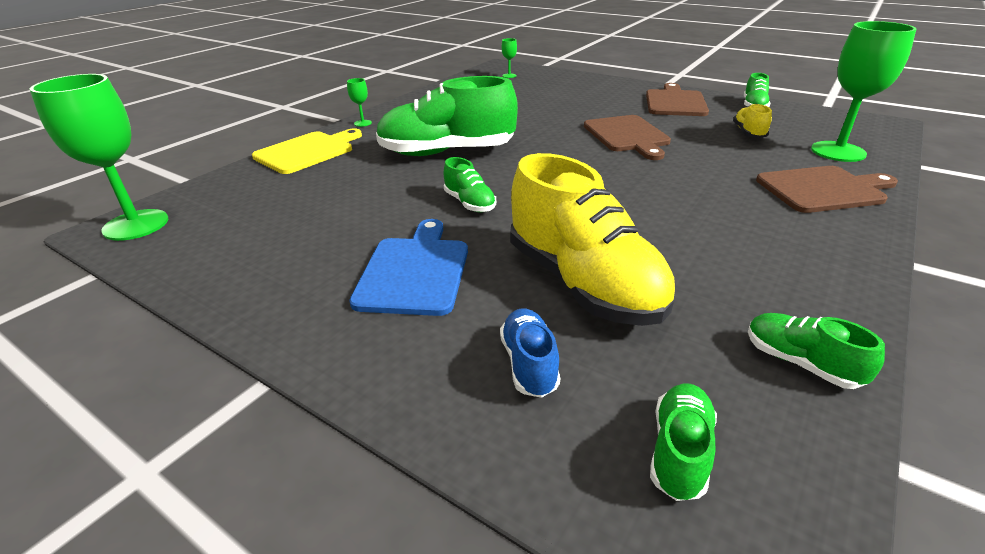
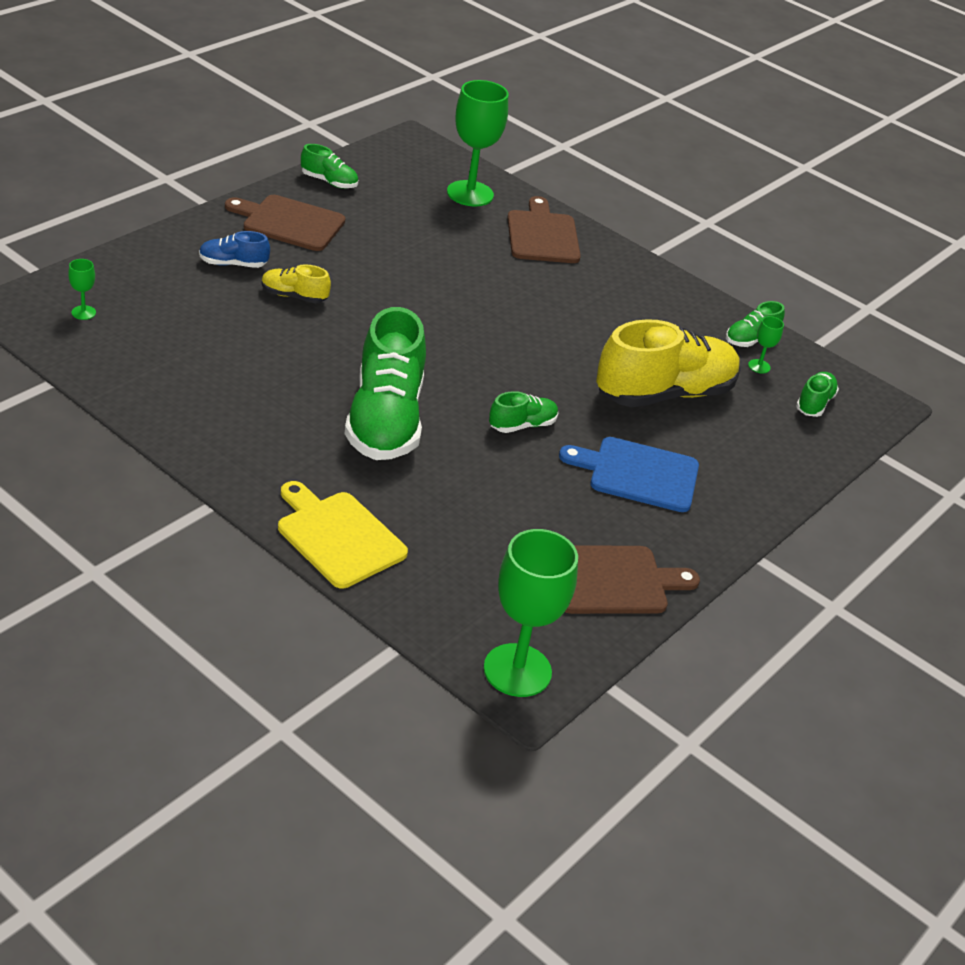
camera: 90 degrees left, 5 degrees up
green goblet [347,78,372,127] -> green goblet moved to [748,316,784,373]
blue shoe [500,308,560,398] -> blue shoe moved to [199,231,270,268]
brown cutting board [584,115,671,160] -> brown cutting board moved to [565,545,700,614]
green shoe [650,383,717,501] -> green shoe turned 90 degrees clockwise [796,372,839,417]
yellow shoe [733,103,772,138] -> yellow shoe moved to [261,264,331,303]

